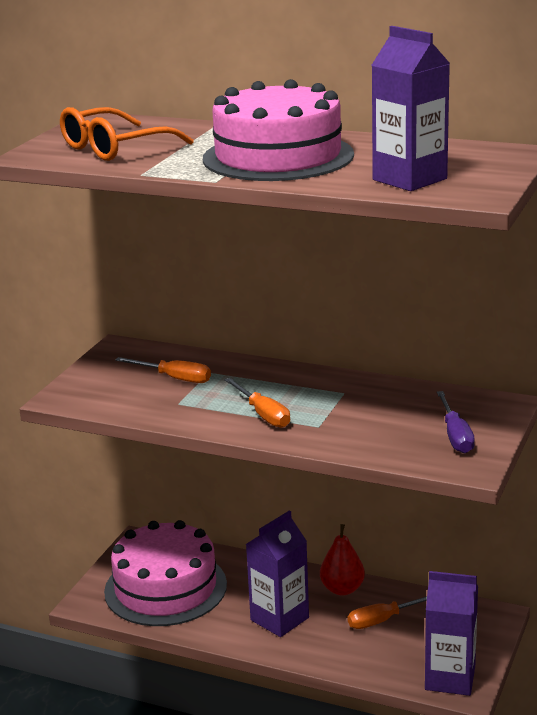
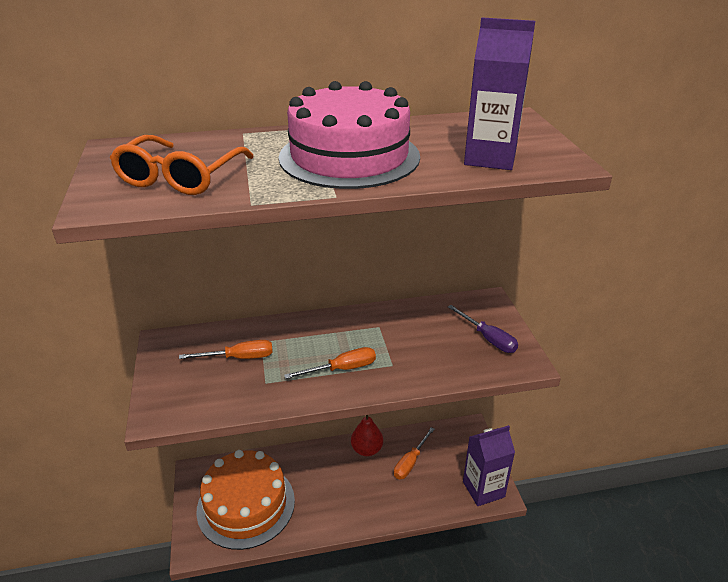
camera: 35 degrees left, 10 degrees up
pink cake [104,520,227,626] -> orange cake [196,450,295,550]
orange screwdriver [224,378,290,428] -> orange screwdriver turned 45 degrees counterclockwise [284,347,376,379]
purple carton [246,510,309,637] -> none

